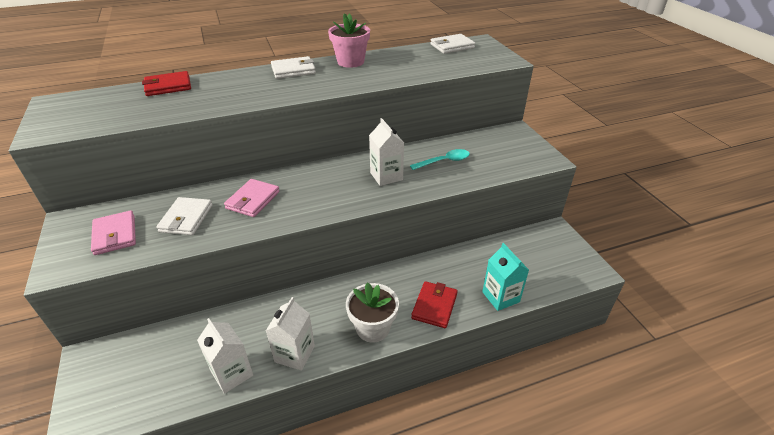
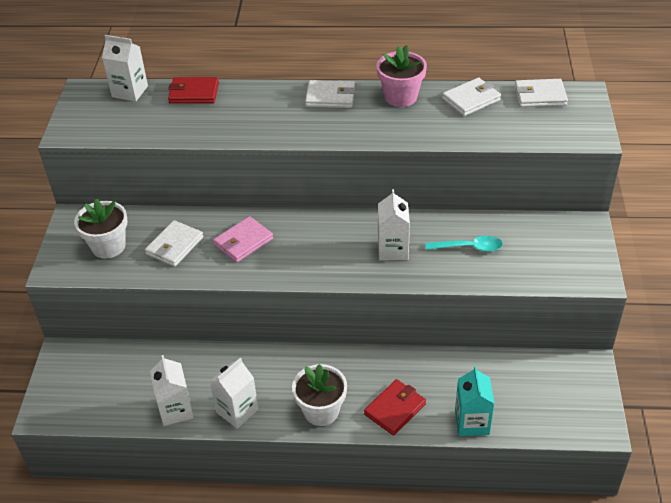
camera: 25 degrees right, 5 degrees up
pink wallet [91,210,136,255] -> white flower pot [74,199,128,259]
none -> white carton [102,35,148,101]
none -> white wallet [442,78,501,116]

